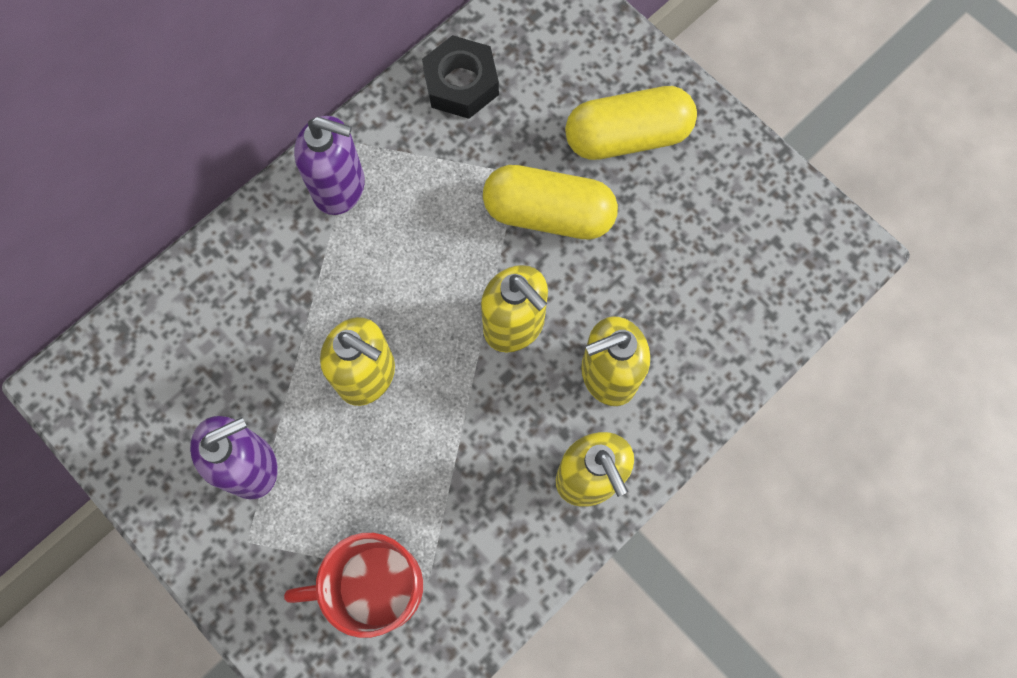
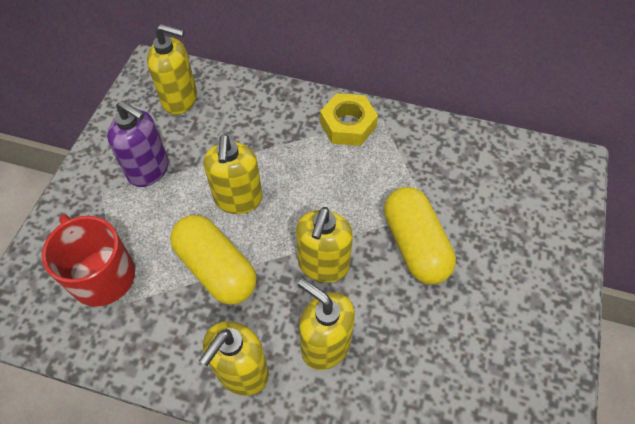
camera: 60 degrees right, 15 degrees down
purple soap dispenser [294,116,365,215] -> yellow nut [320,93,378,146]
black nut [422,35,499,119] -> none
yellow capsule [565,86,697,160] -> yellow capsule moved to [170,215,257,305]
none -> yellow soap dispenser [147,24,197,115]

